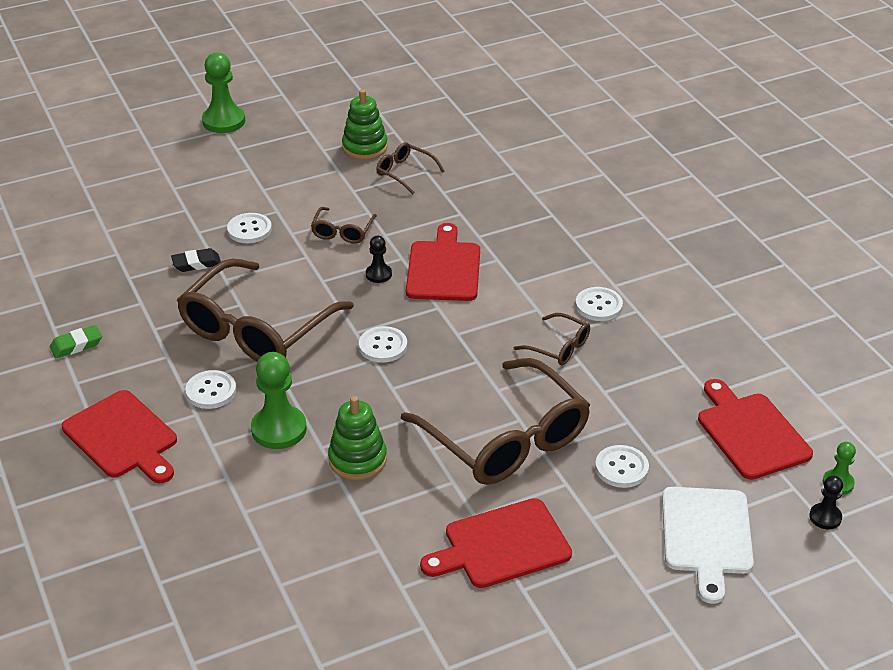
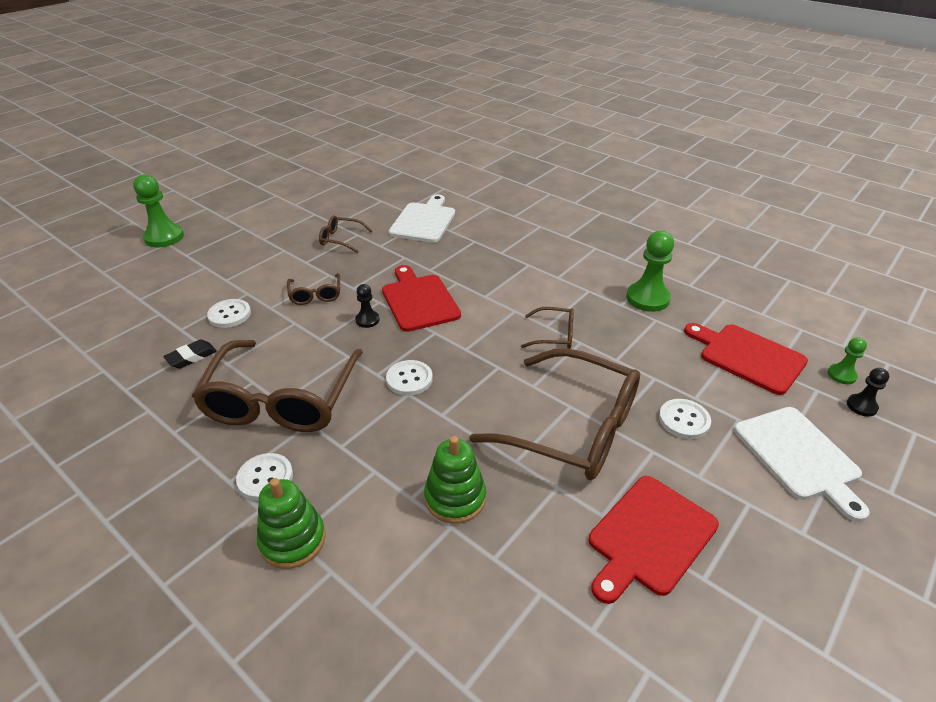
camera: 25 degrees left, 0 degrees up
green eraser [50,325,102,358] -> none
red cutting board [62,390,177,483] -> none
green pawn [251,352,307,449] -> green pawn moved to [626,231,674,312]
green stacking toy [342,89,388,160] -> green stacking toy moved to [257,478,326,569]
white button [575,287,623,321] -> none
none -> white cutting board [389,194,455,243]

